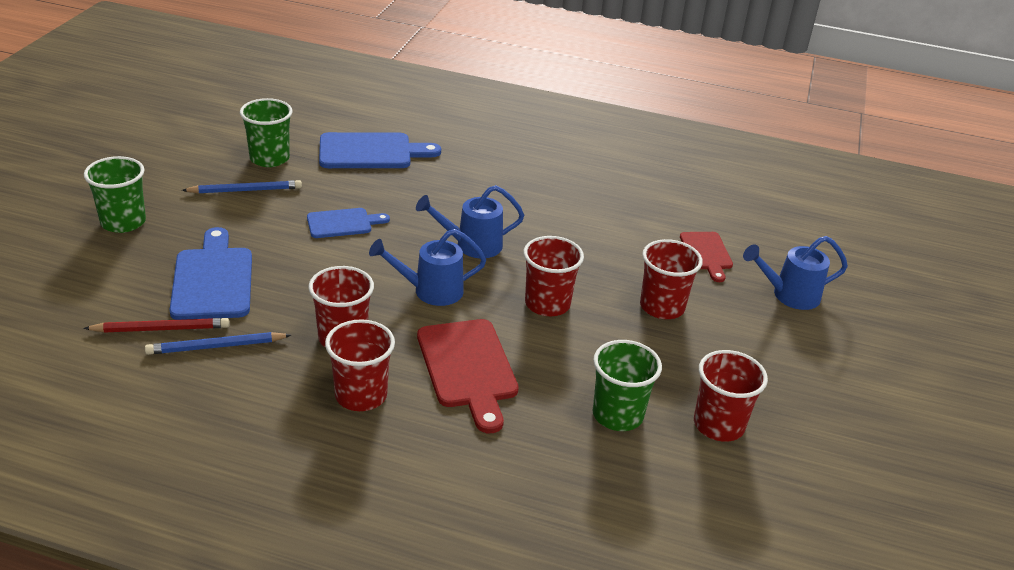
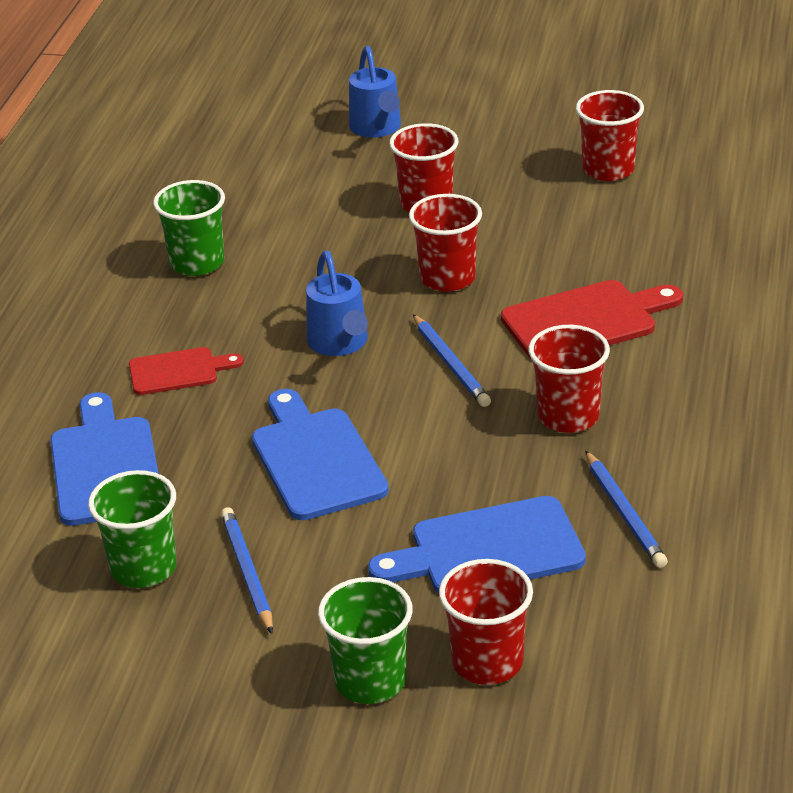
camera: 90 degrees left, 0 degrees up
red pencil [83,318,229,333] -> none
blue cutting board [307,208,390,238] -> blue cutting board [252,389,389,520], size x1.65
red cup [325,319,395,411] -> red cup moved to [439,559,533,685]
blue watering can [369,229,486,306] -> blue pencil [413,314,491,407]
green cup [593,340,662,431] -> green cup moved to [153,180,225,276]
red cutting board [680,232,733,282] -> red cutting board moved to [129,347,244,395]

